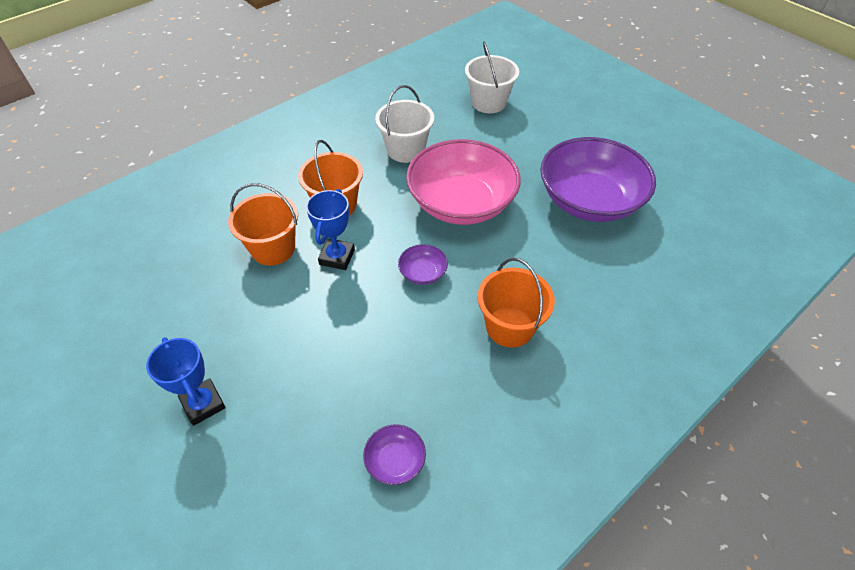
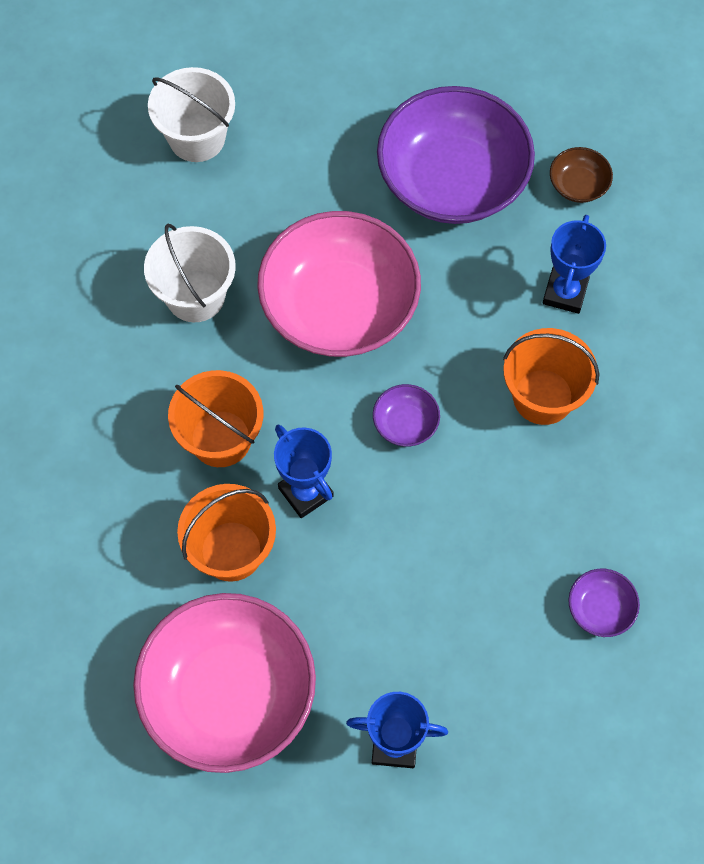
camera: 50 degrees left, 15 degrees up
none -> pink bowl [133,593,316,773]
none -> blue trophy [543,215,606,314]
none -> brown bowl [550,147,613,203]

